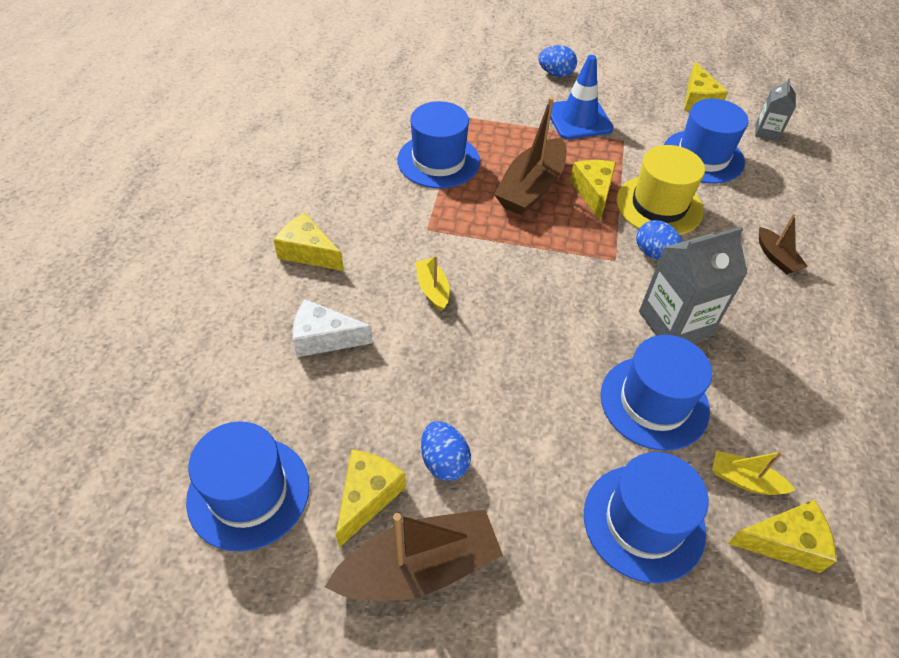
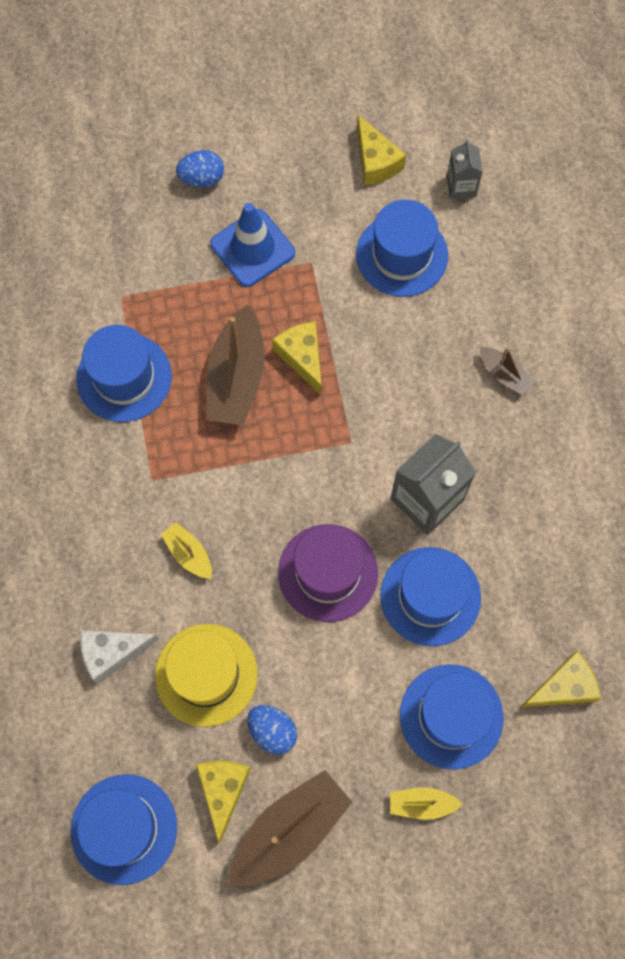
camera: 20 degrees left, 20 degrees up
yellow cheese [273,213,344,271] -> none
yellow hat [616,145,705,235] -> yellow hat moved to [155,624,258,727]
blue egg [636,220,683,260] -> none
yellow boat [712,451,795,495] -> yellow boat moved to [390,787,463,820]
none -> purple hat [278,524,378,622]

